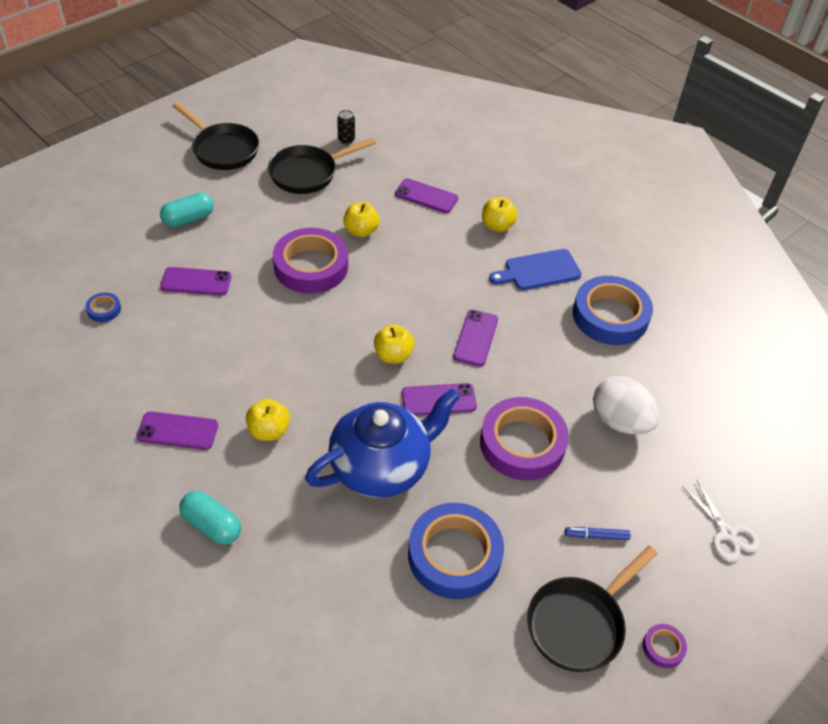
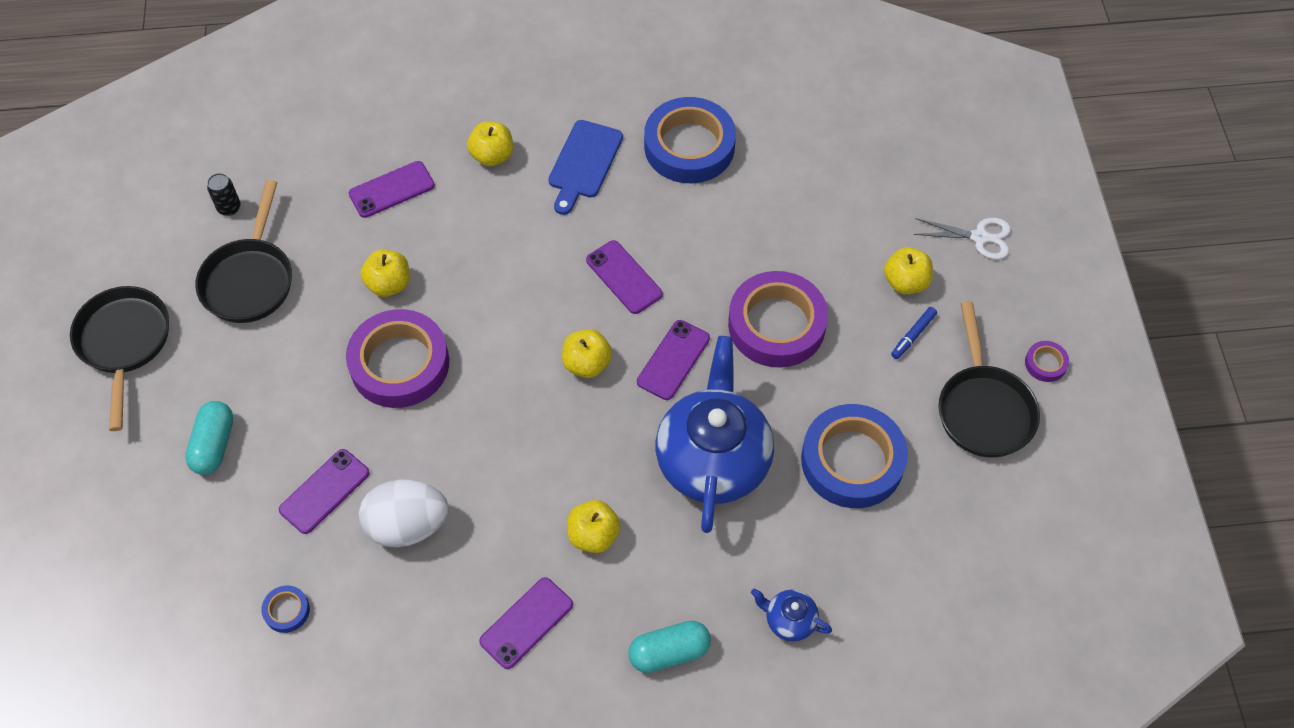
camera: 50 degrees left, 10 degrees up
black pan [172,102,259,170] -> black pan turned 90 degrees counterclockwise [70,286,169,431]
white egg [593,376,660,434] -> white egg moved to [359,479,449,547]
none -> blue teapot [751,588,832,641]
none -> yellow apple [884,247,933,294]

